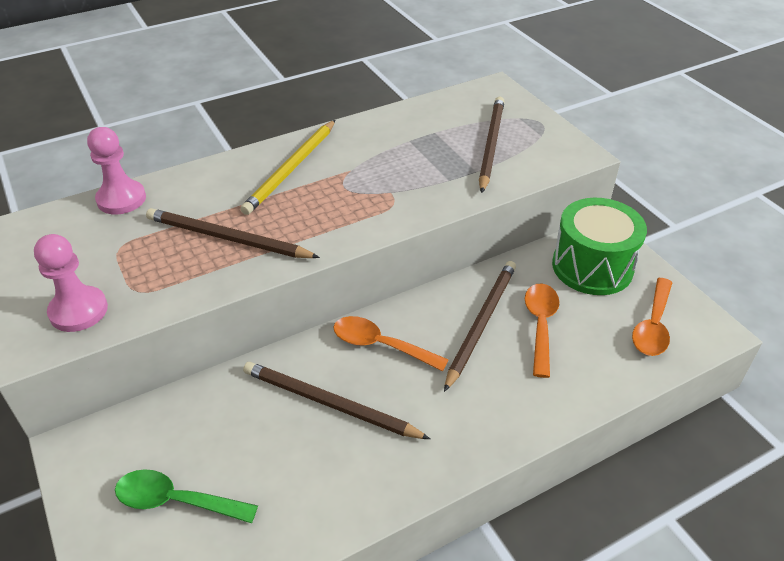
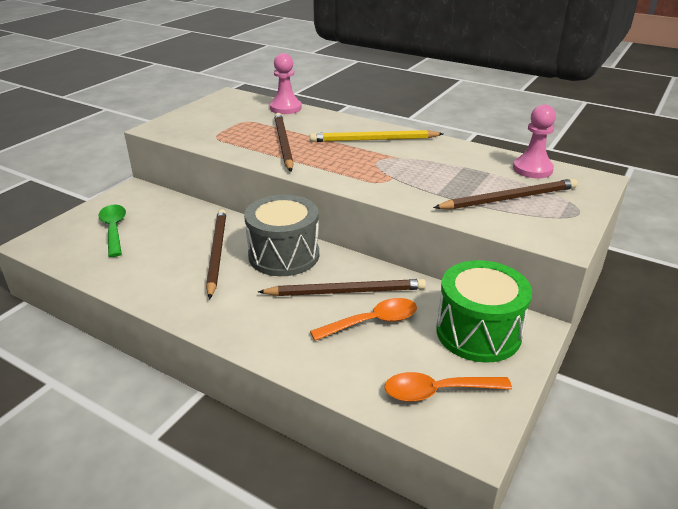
camera: 60 degrees right, 10 degrees down
pink pawn [34,234,108,332] -> pink pawn moved to [513,104,556,178]
orange spoon [333,316,449,371] -> grey drum [244,195,319,276]

